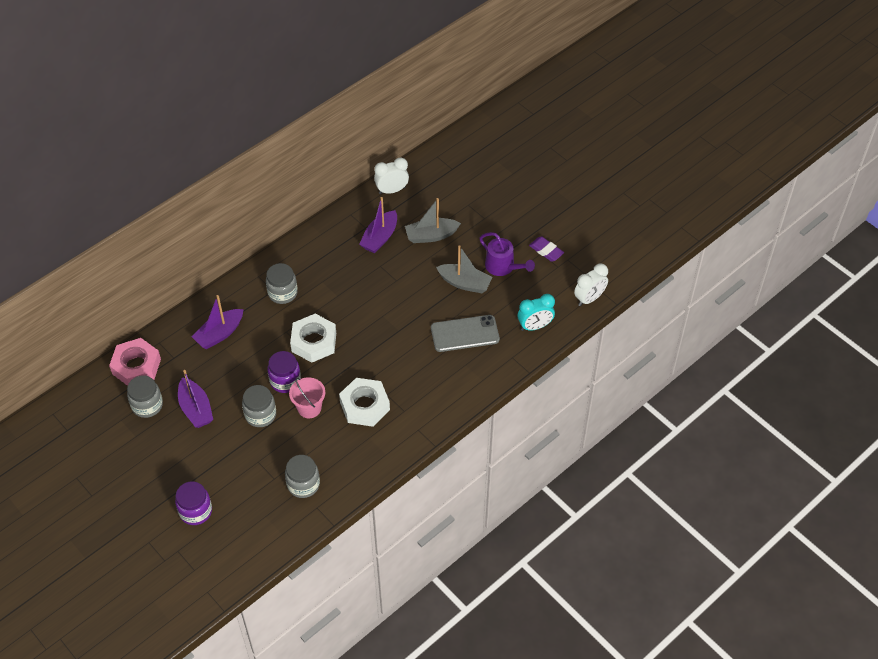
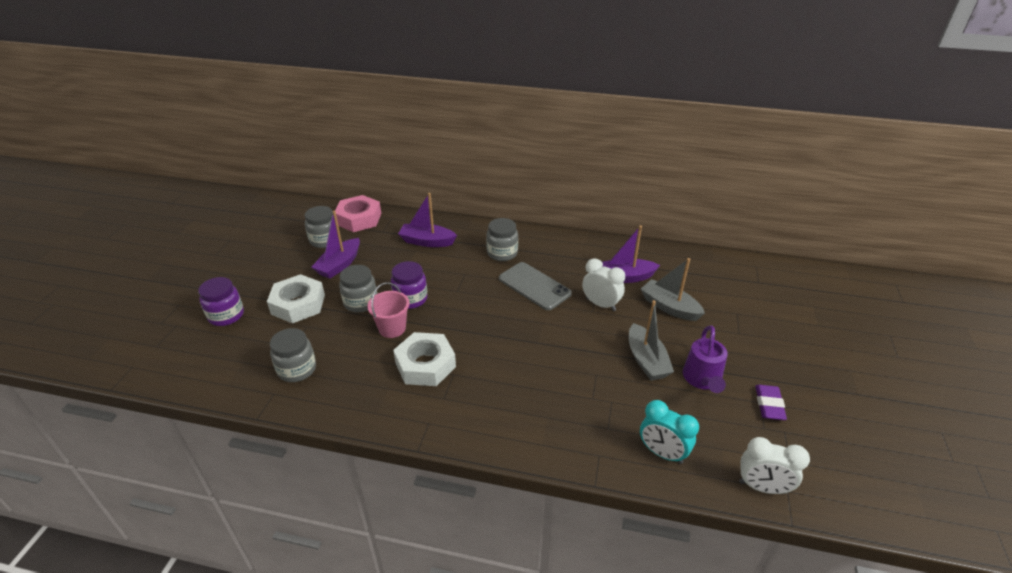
camera: 55 degrees right, 15 degrees down
white nut [290,314,336,363] -> white nut moved to [267,274,325,323]
white clock [374,157,409,194] -> white clock moved to [582,258,625,311]
grey phone [431,315,500,352] -> grey phone moved to [499,262,572,310]

